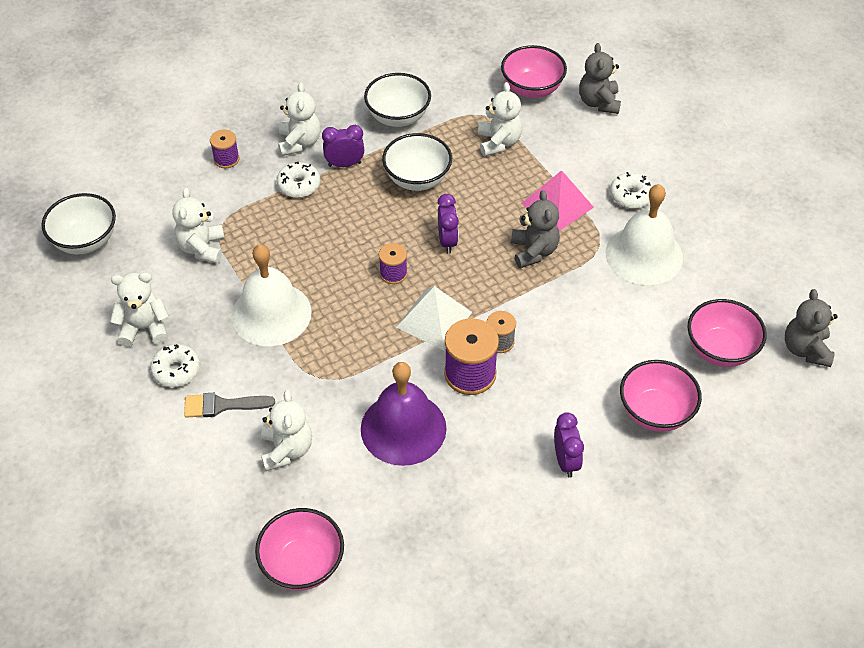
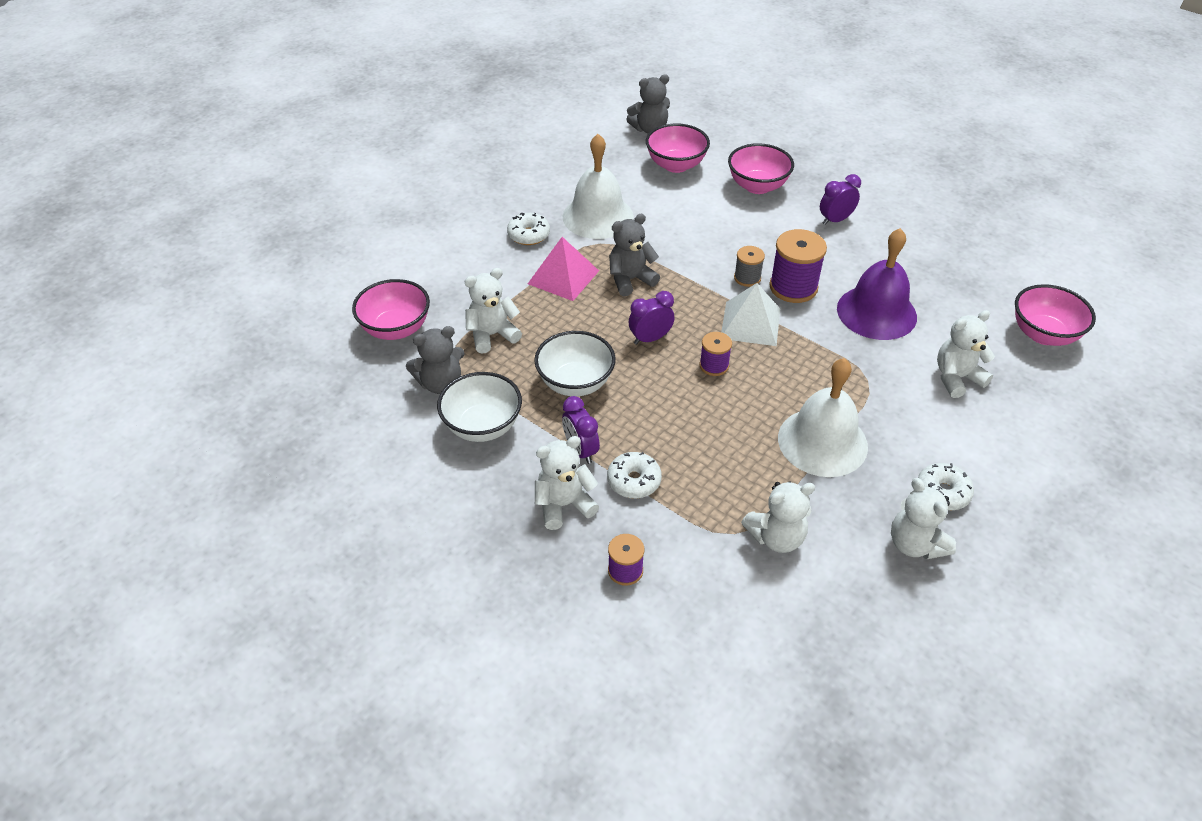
camera: 110 degrees left, 5 degrees down
white bowl [41,193,116,254] -> none
grey brush [184,393,275,418] -> none
grey teddy bear [579,43,621,114] -> grey teddy bear moved to [406,326,465,394]

